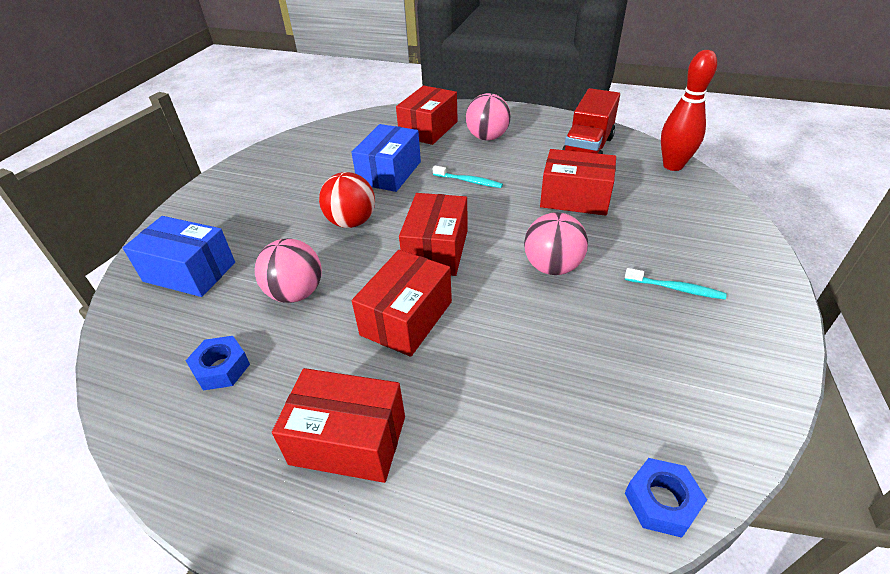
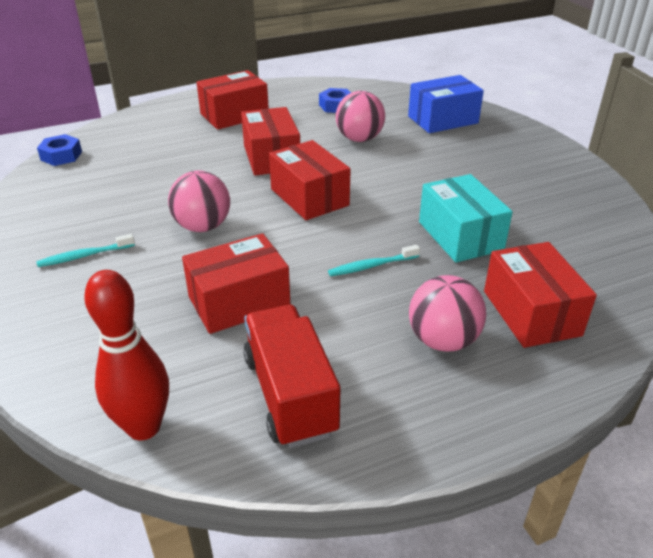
camera: 135 degrees right, 5 degrees down
red ball [319,172,375,228] -> none
blue box [351,124,421,192] -> turquoise box [419,174,513,263]

